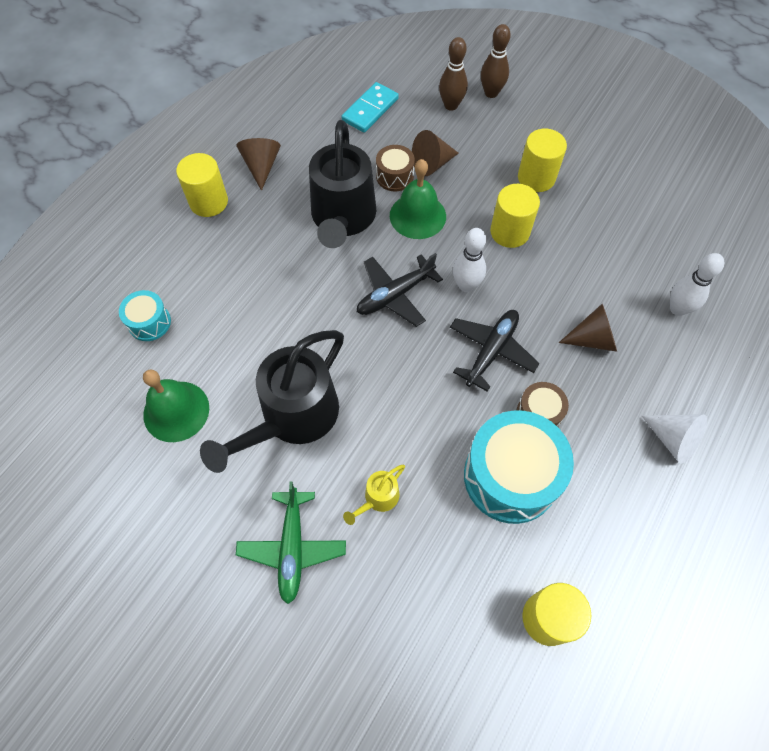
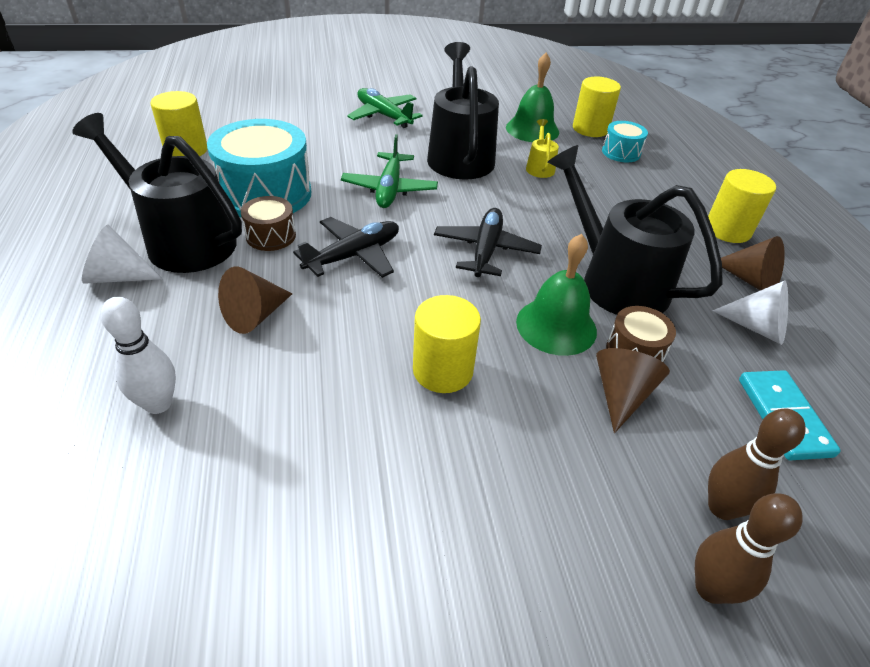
camera: 135 degrees right, 20 degrees down
yellow watering can [343,465,405,525] -> yellow watering can moved to [526,119,559,178]
black plane [450,310,540,392] -> black plane turned 120 degrees counterclockwise [293,217,399,278]
white bowling pin [453,228,486,292] -> none
yellow cylinder [518,129,567,192] -> yellow cylinder moved to [573,77,621,137]
none -> black watering can [72,113,242,273]
none -> green plane [341,134,438,208]
none -> white cone [712,281,788,345]

